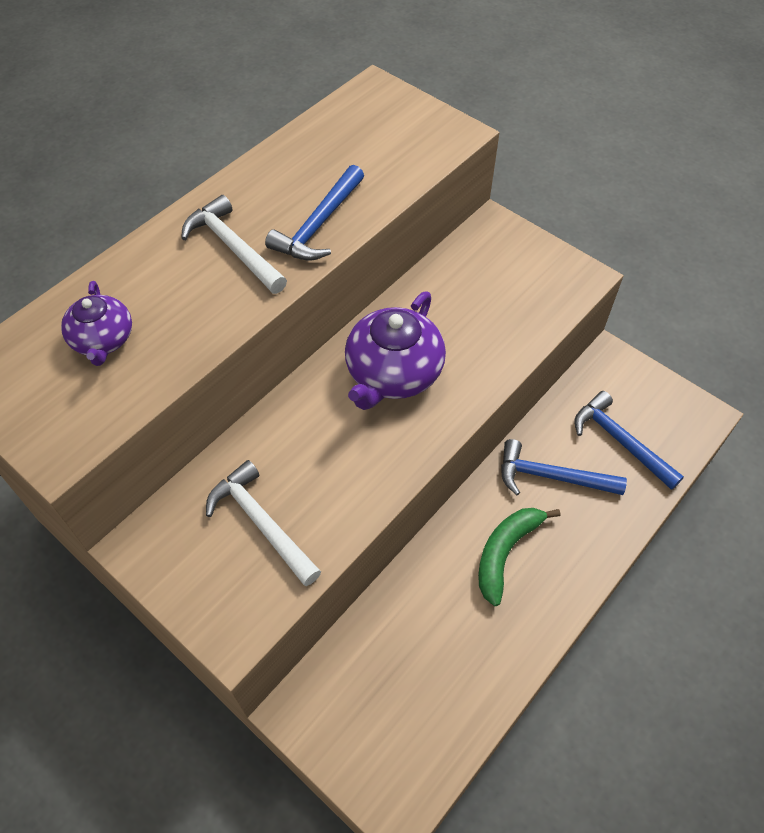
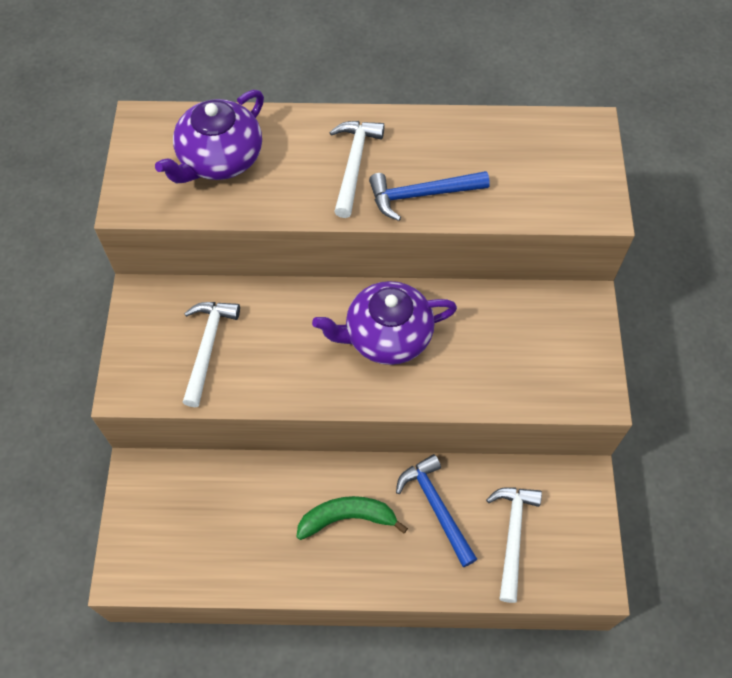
camera: 50 degrees right, 5 degrees up
purple teapot [61,281,132,366] -> purple teapot [155,90,264,184], size x1.66
blue hammer [574,391,684,490] -> white hammer [486,487,542,603]

